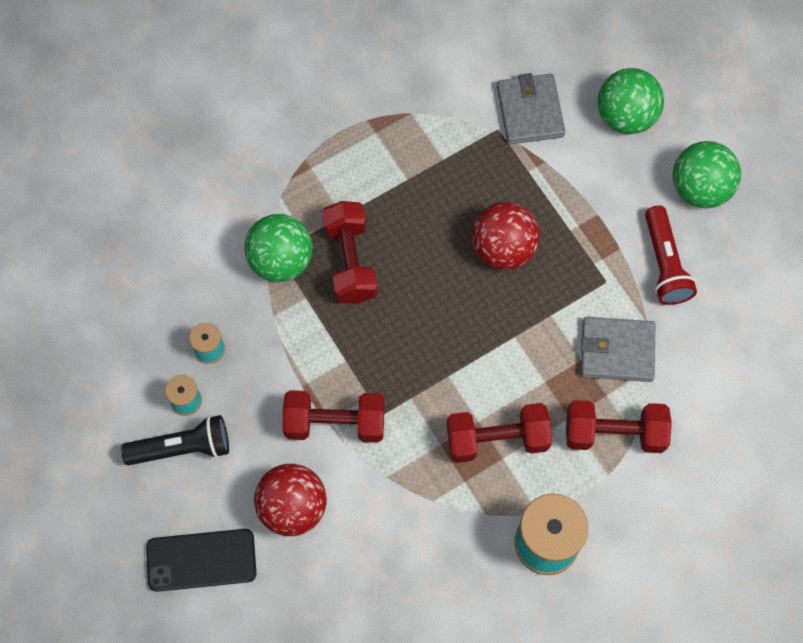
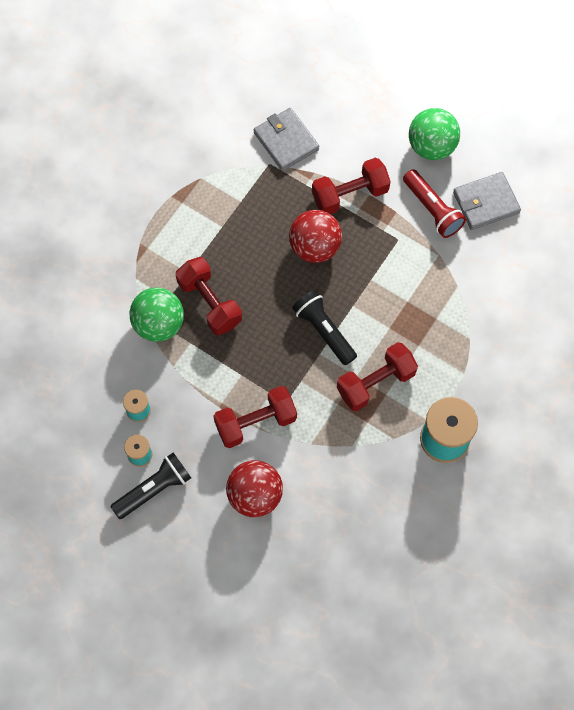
camera: 25 degrees left, 0 degrees up
black phone [146,529,257,592] -> none
red dumbbell [566,400,672,453] -> red dumbbell moved to [312,158,391,214]
grey wallet [581,317,655,382] -> grey wallet moved to [453,172,521,230]
green ball [598,68,664,134] -> none
none -> black flashlight [292,290,357,365]

